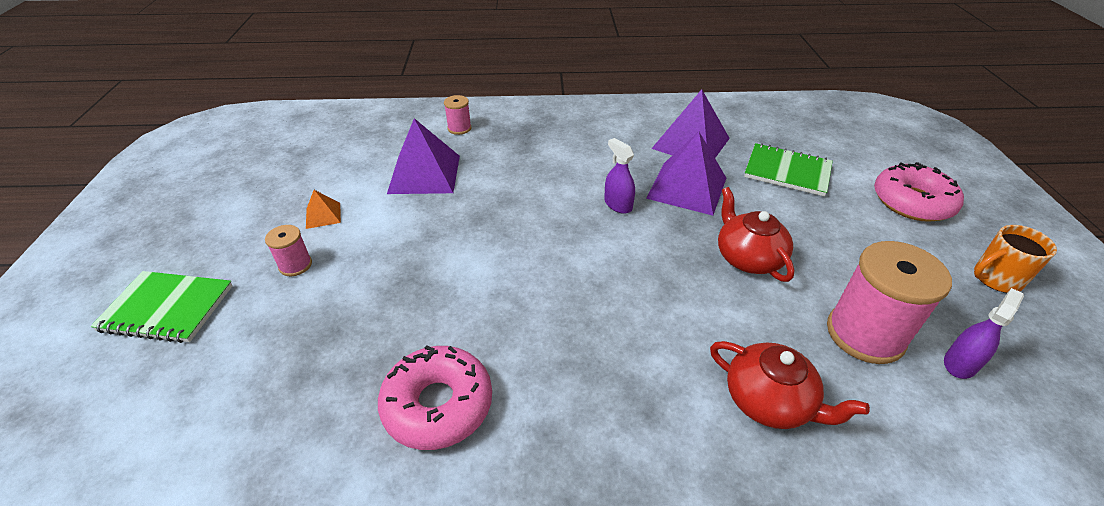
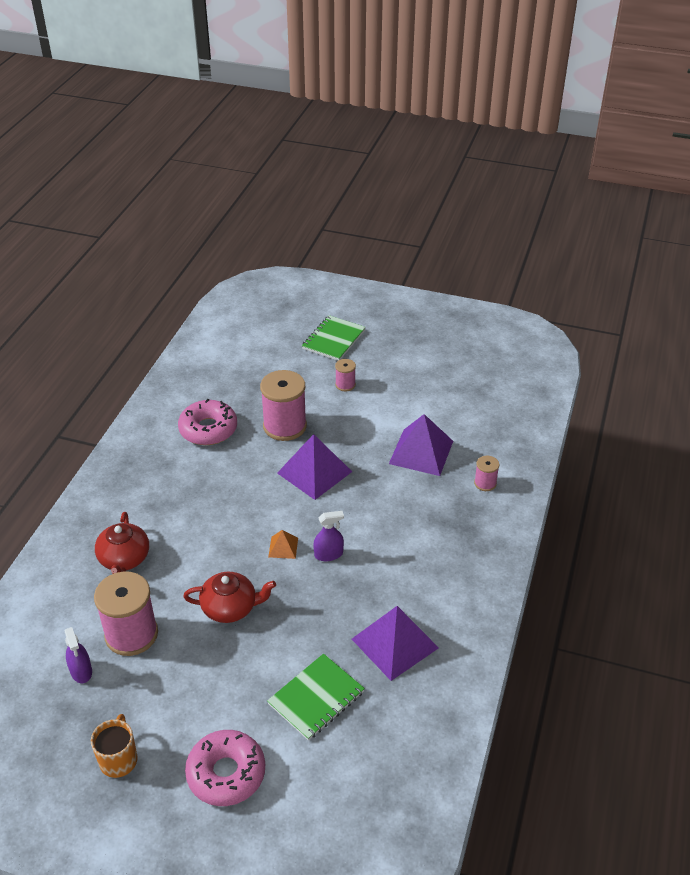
camera: 110 degrees right, 0 degrees up
orange pyramid [306,190,341,229] -> orange pyramid moved to [268,530,298,559]
purple pyramid [646,132,726,216] -> purple pyramid moved to [277,434,352,500]
red teapot [710,341,870,429] -> red teapot turned 60 degrees counterclockwise [95,512,149,574]
none -> pink spool [260,370,307,441]

